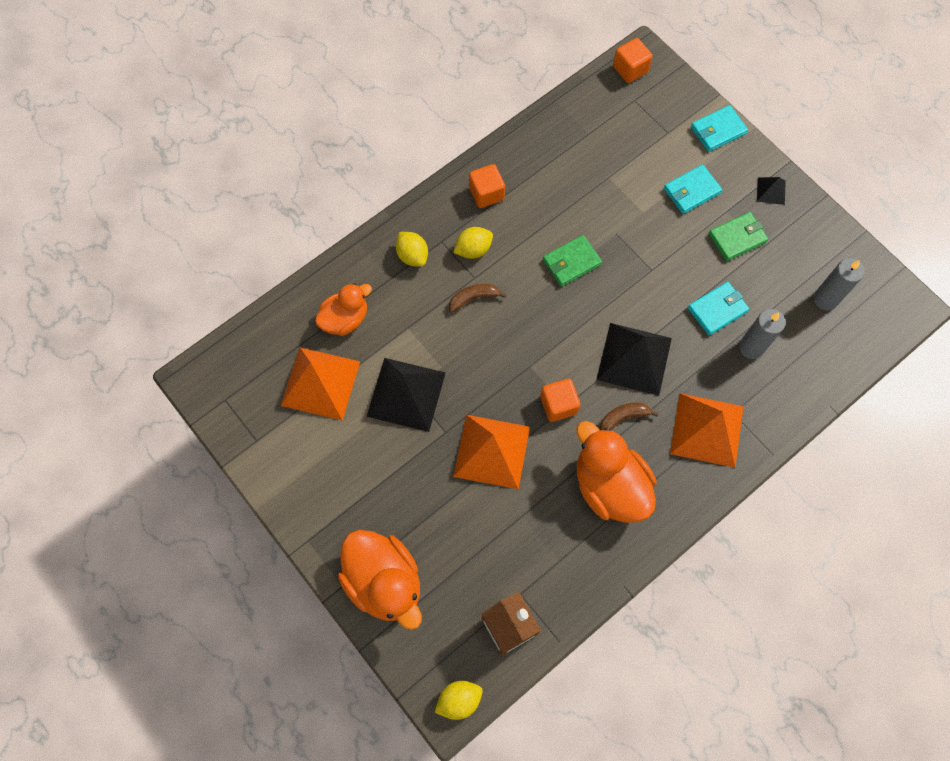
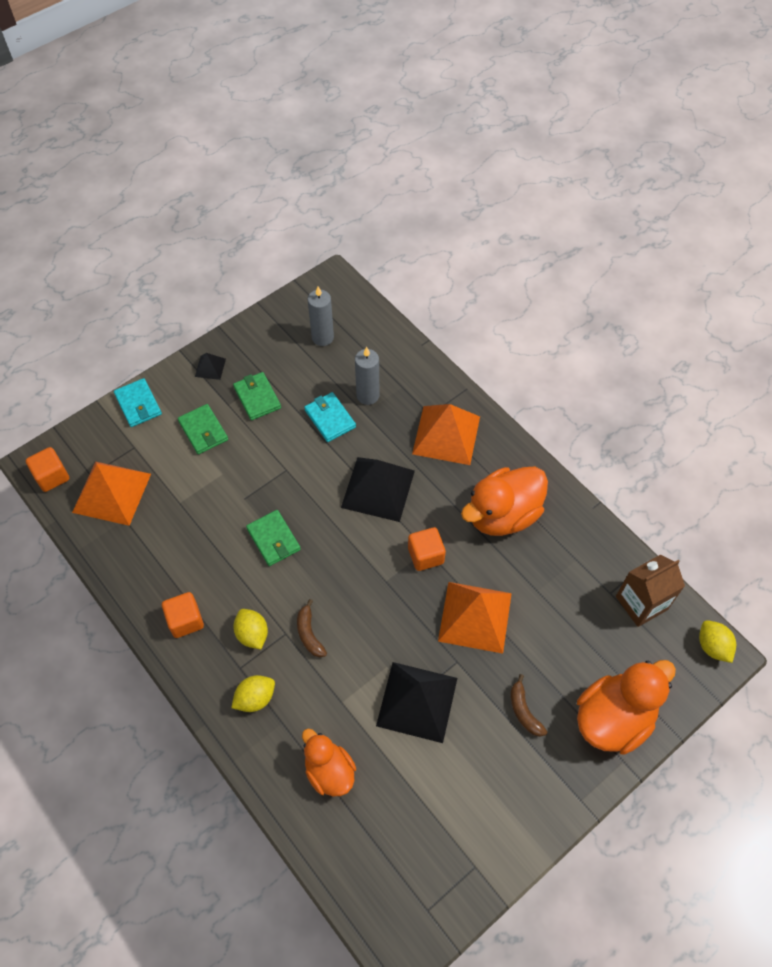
camera: 90 degrees left, 10 degrees down
orange pyramid [281,347,360,421] -> orange pyramid moved to [72,462,151,526]
brown banana [600,403,659,431] -> brown banana moved to [510,674,547,737]
turquoise wallet [664,164,722,214] -> green wallet [178,404,228,454]

